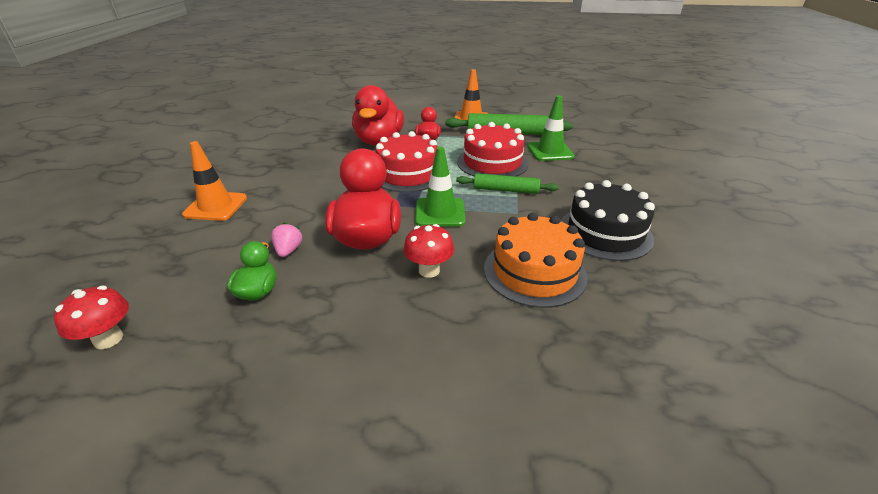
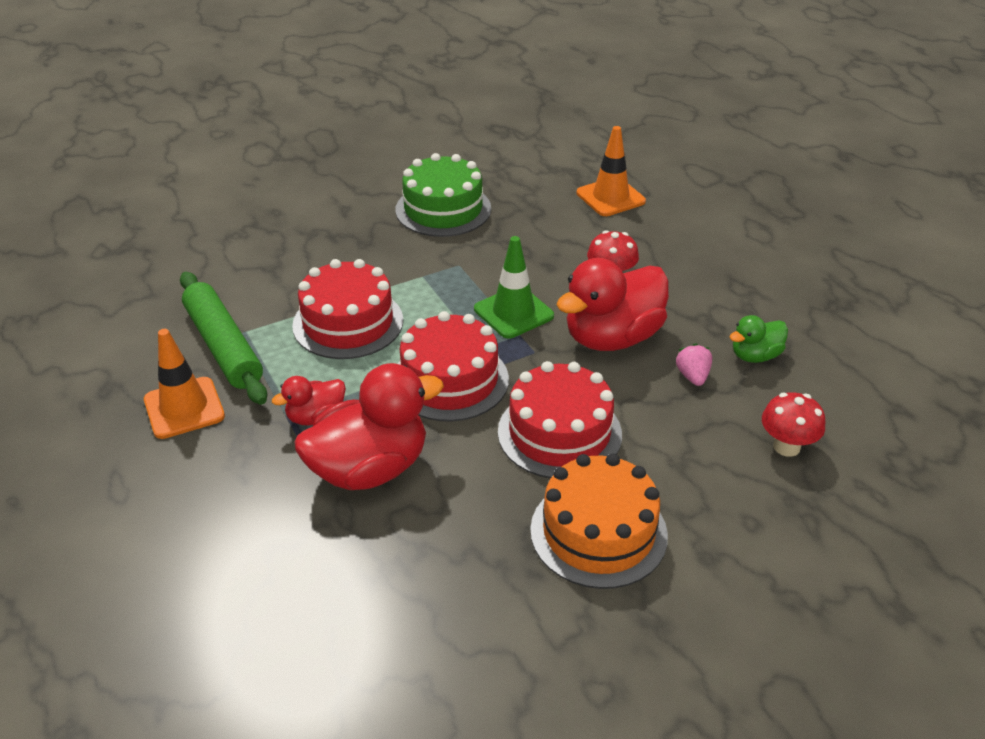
camera: 125 degrees left, 5 degrees up
red mushroom [54,286,129,349] -> red mushroom moved to [762,392,825,457]
orange traffic cone [182,141,247,221] -> orange traffic cone moved to [576,126,646,216]
pink strawberry [271,222,303,257] -> pink strawberry turned 120 degrees clockwise [676,343,712,386]
green rolling pin [456,173,559,194] -> none
orange cake [484,213,588,308] -> orange cake moved to [530,454,668,589]
green traffic cone [528,95,575,161] -> none
black cake [561,180,655,261] -> green cake [395,153,491,237]
none -> red cake [498,361,622,479]

